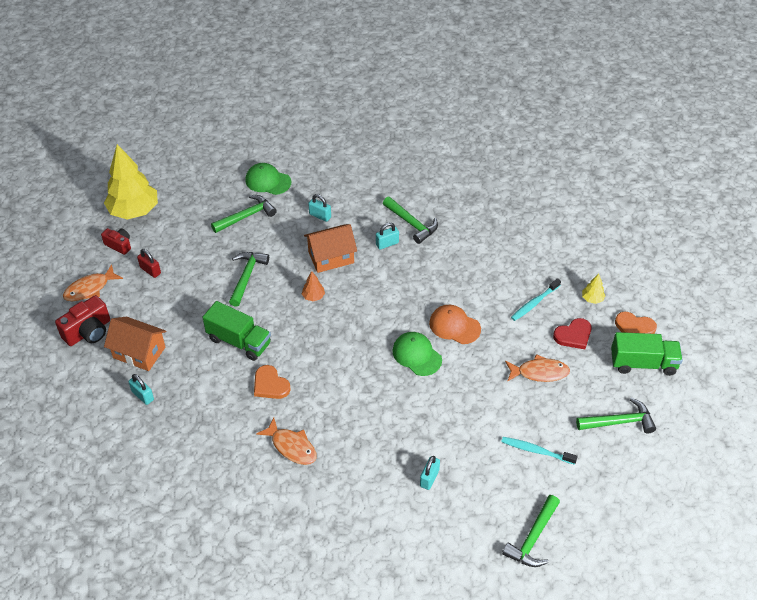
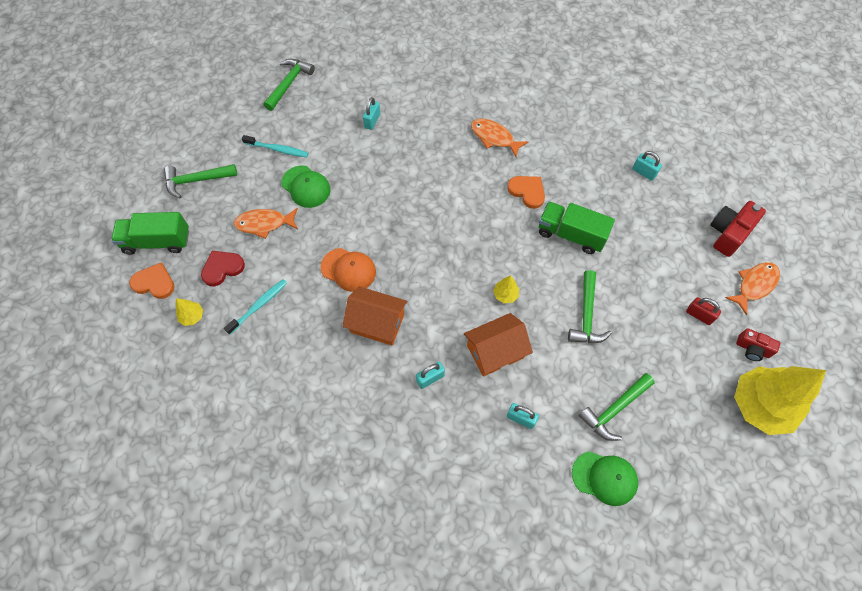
camera: 175 degrees right, 15 degrees up
orange house [104,316,166,371] -> orange house moved to [342,286,407,346]
orange tree [302,271,325,301] -> yellow tree [493,275,519,303]
green hammer [383,197,438,244] -> none
green cap [392,332,442,376] -> green cap moved to [281,165,331,208]

